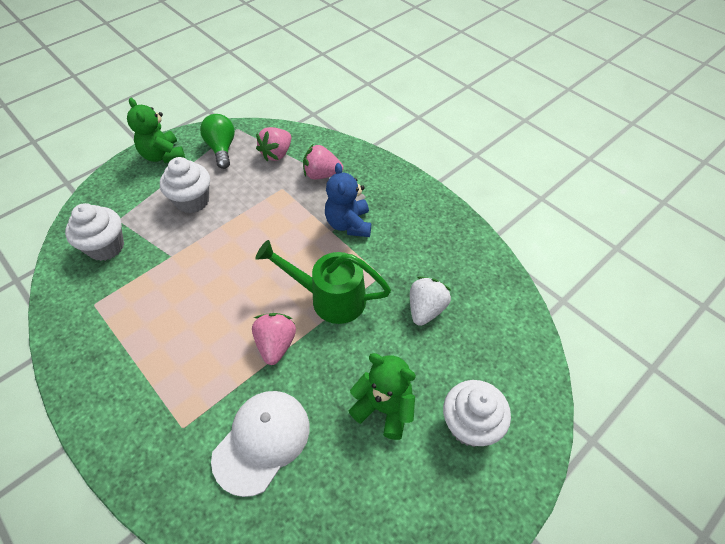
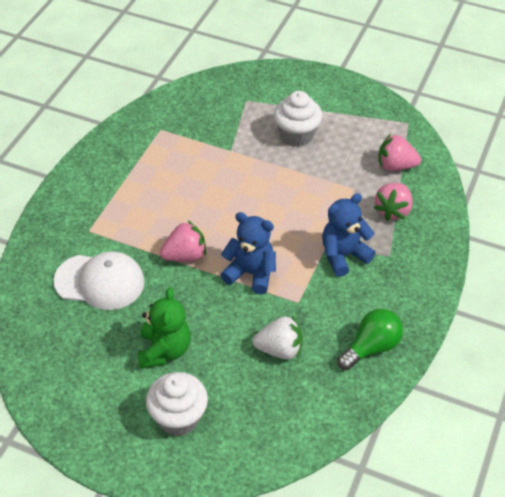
camera: 65 degrees right, 5 degrees down
white cupcake [65,203,124,261] -> none
green teddy bear [127,98,185,163] -> none
green light bulb [200,114,235,169] -> green light bulb moved to [338,309,403,370]
green watering can [255,240,391,324] -> blue teddy bear [221,212,276,294]
pink strawberry [303,144,343,179] -> pink strawberry turned 135 degrees counterclockwise [374,183,413,221]

